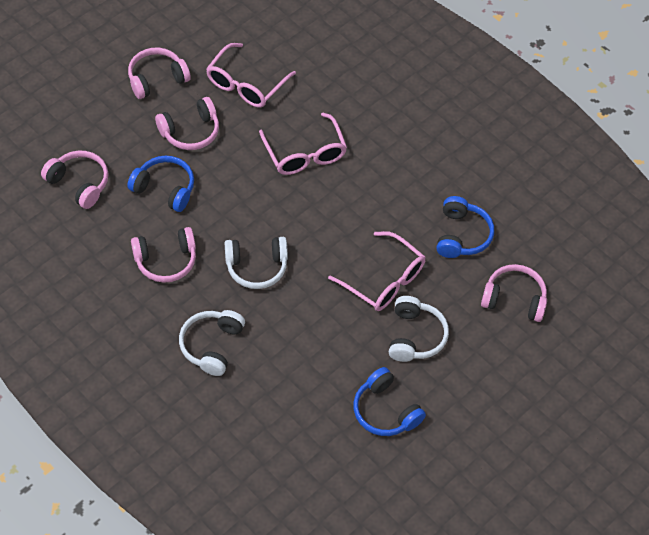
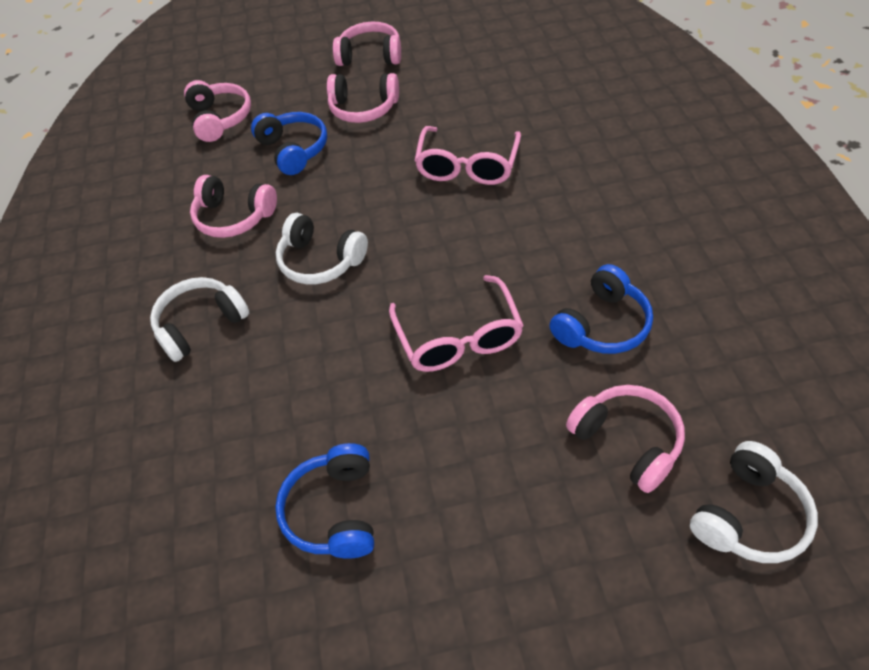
camera: 40 degrees right, 5 degrees down
pink glasses [206,43,296,108] -> none
white headphones [389,296,449,362] -> white headphones moved to [690,441,818,563]

